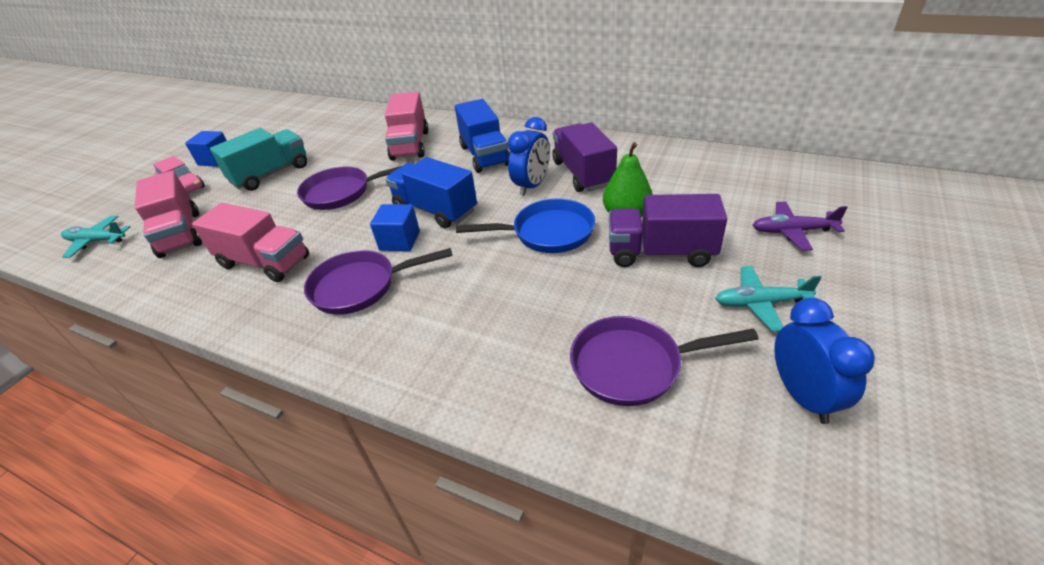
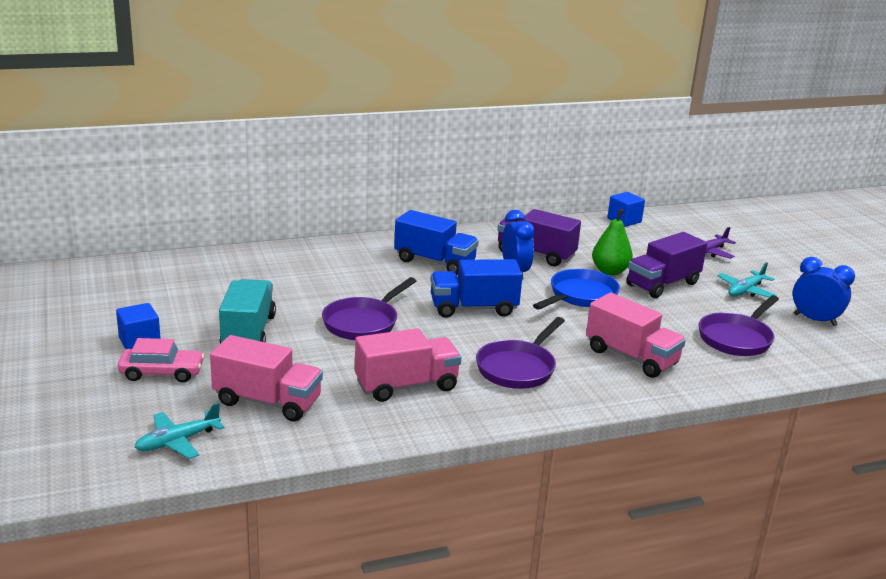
camera: 50 degrees left, 15 degrees down
blue cube [370,204,420,251] -> blue cube moved to [607,192,645,227]
pink truck [385,91,428,161] -> pink truck moved to [586,293,686,378]

